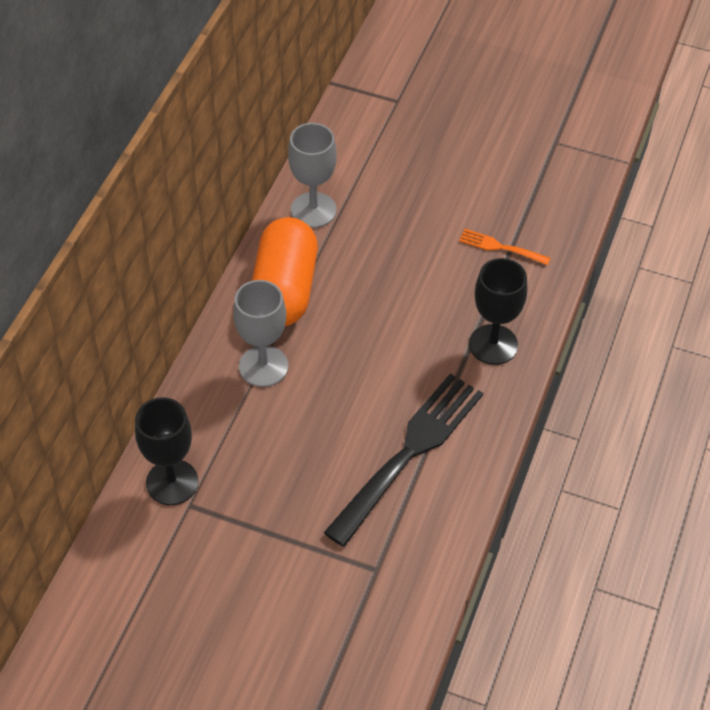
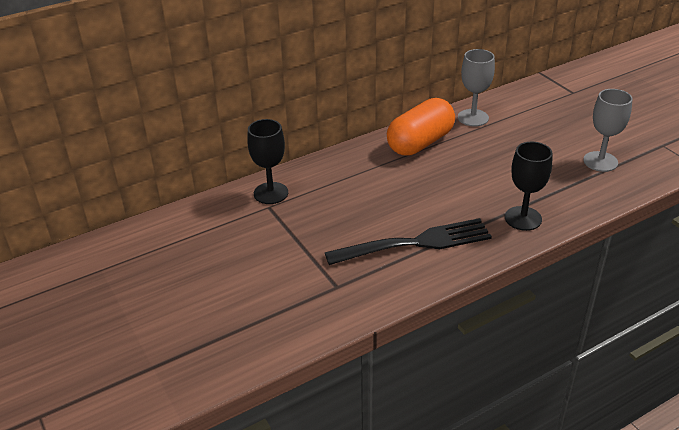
camera: 40 degrees right, 15 degrees down
grey goblet [233,280,288,387] -> grey goblet moved to [583,89,633,172]
orange fork [459,229,551,265] -> none

